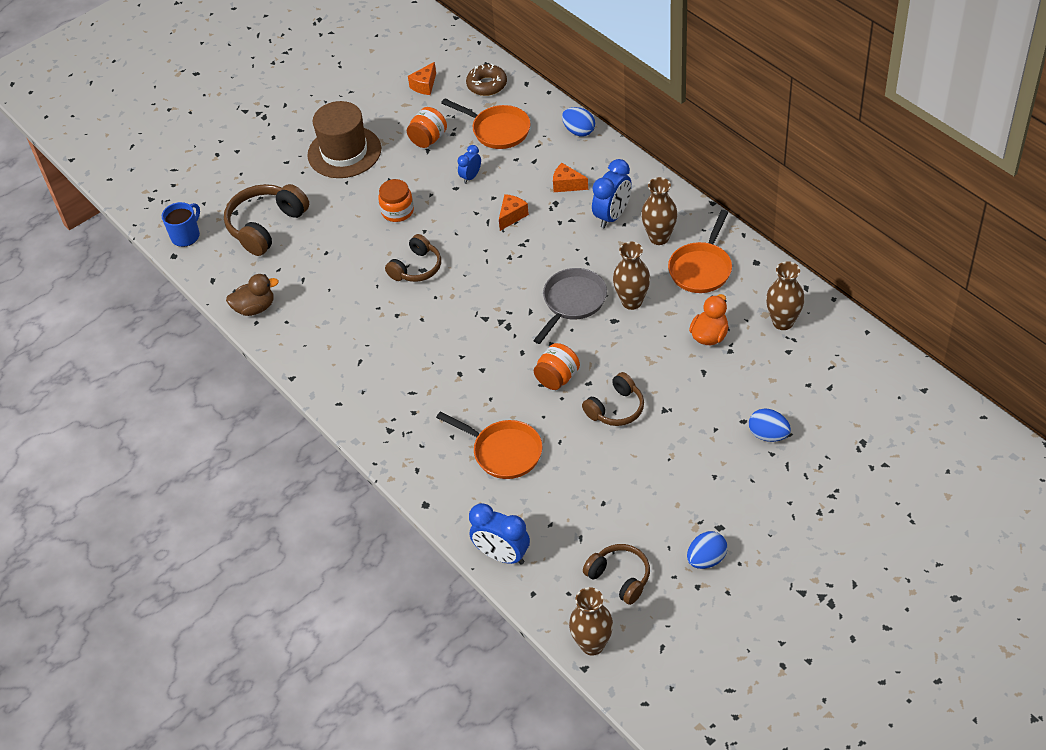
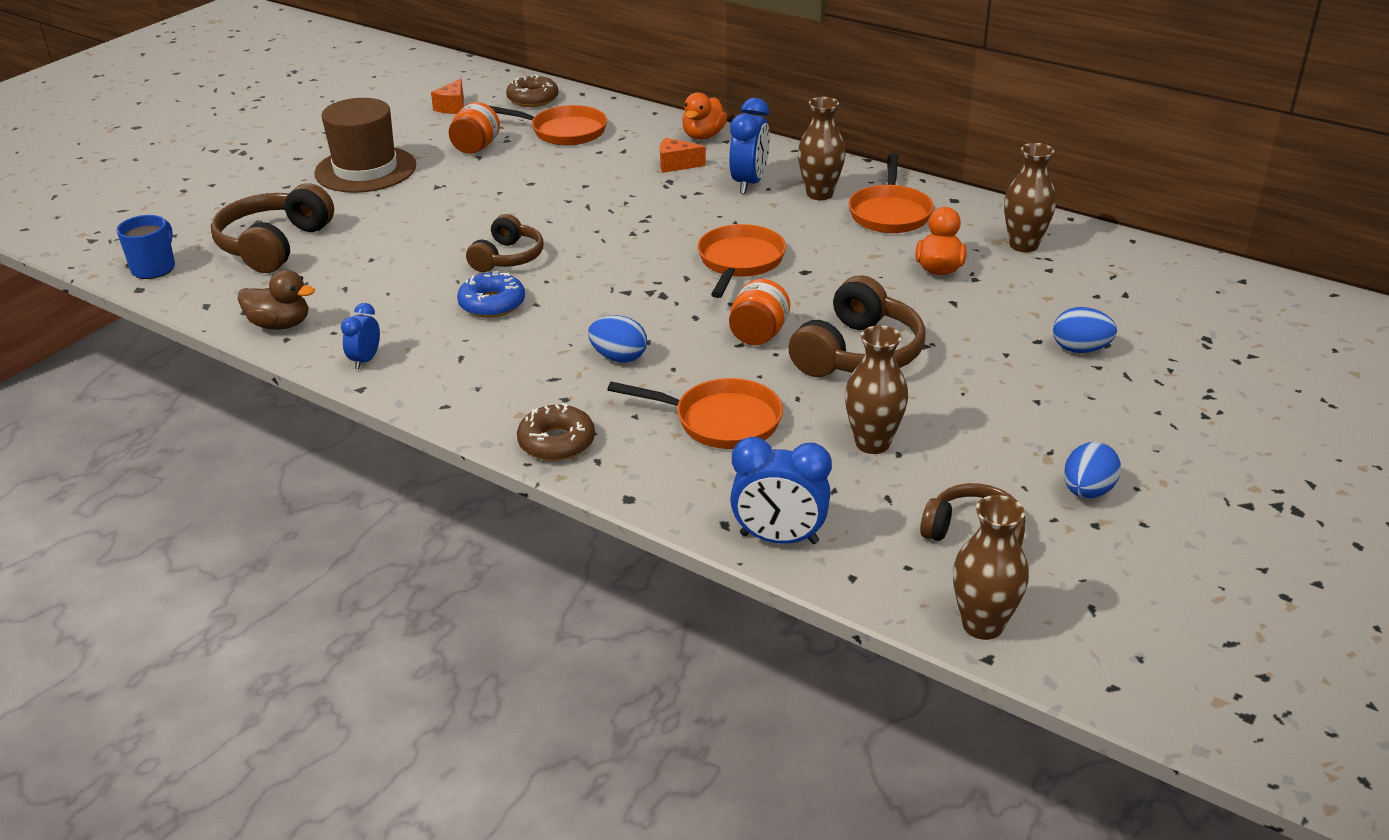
camera: 20 degrees left, 15 degrees down
brown duck [226,274,279,316] -> brown duck turned 45 degrees clockwise [238,270,315,330]
orange jar [378,179,414,222] -> none
blue clock [458,145,481,184] -> blue clock moved to [341,303,380,370]
orange cheese [499,194,529,231] -> none
grey pan [533,268,607,344] -> orange pan [697,224,786,298]
blue egg [562,107,595,136] -> blue egg moved to [588,315,647,363]
brown headphones [582,372,644,426] -> brown headphones [788,275,925,377], size x1.56
brown vase [613,242,650,310] -> brown vase moved to [845,325,908,454]
none -> blue donut [457,271,525,318]
none -> brown donut [517,403,595,461]
none -> orange duck [682,92,727,140]

